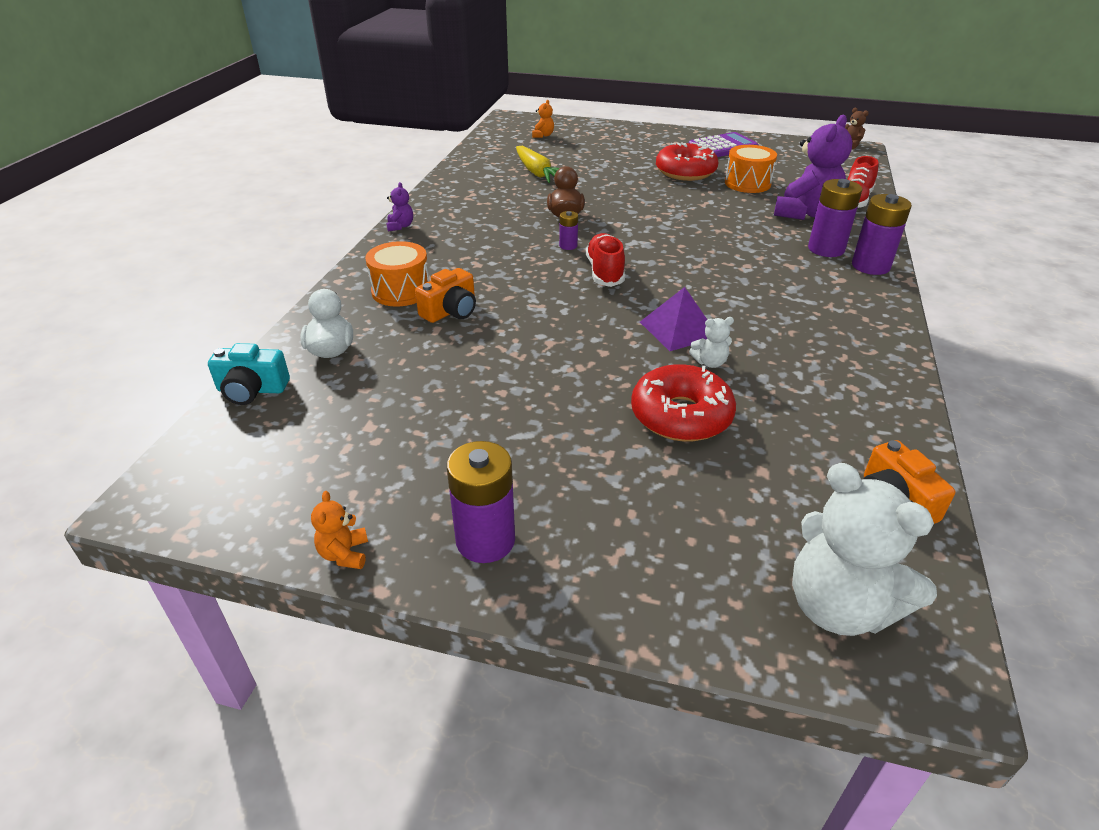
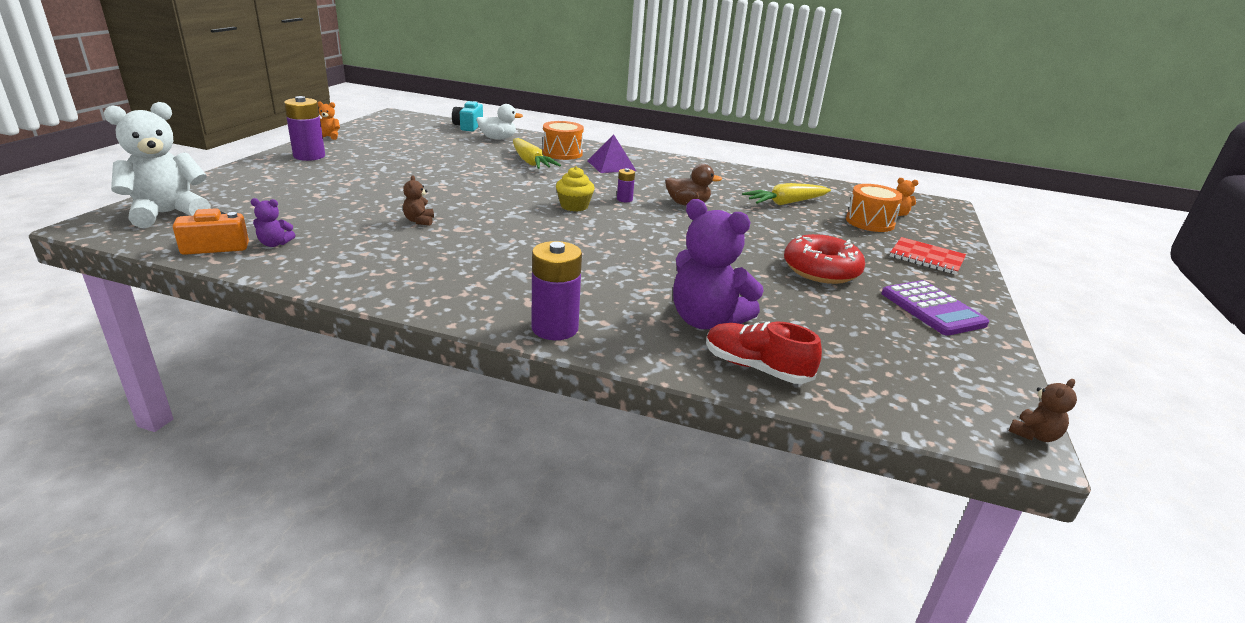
camera: 90 degrees right, 10 degrees down
purple teddy bear [386,182,413,231] -> purple teddy bear moved to [251,198,295,247]
orange camera [415,268,476,323] -> yellow carrot [513,138,561,169]
red shoe [586,233,625,287] -> yellow cupcake [556,166,595,212]
red donut [631,364,736,442] -> none
purple pyramid [640,287,707,351] -> purple pyramid moved to [588,134,636,173]
white teddy bear [689,317,734,368] -> brown teddy bear [403,175,434,226]
orange drum [725,145,777,193] -> orange drum moved to [846,184,904,232]
purple battery [808,179,863,257] -> none
none -> red notebook [890,237,966,275]

